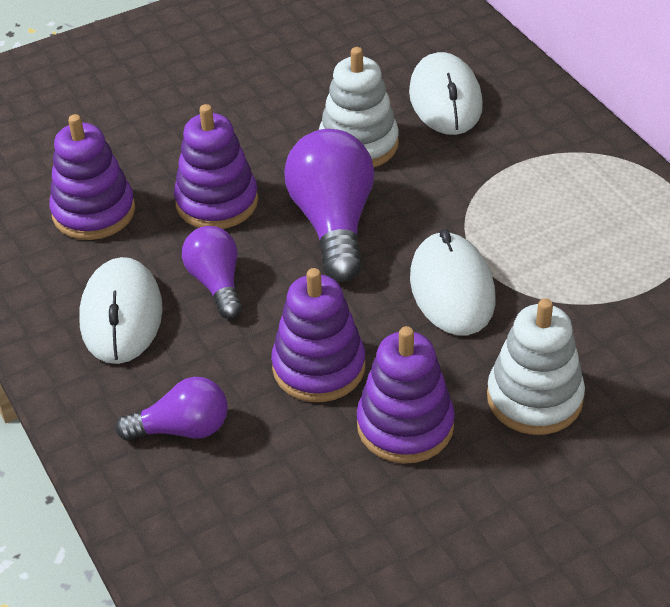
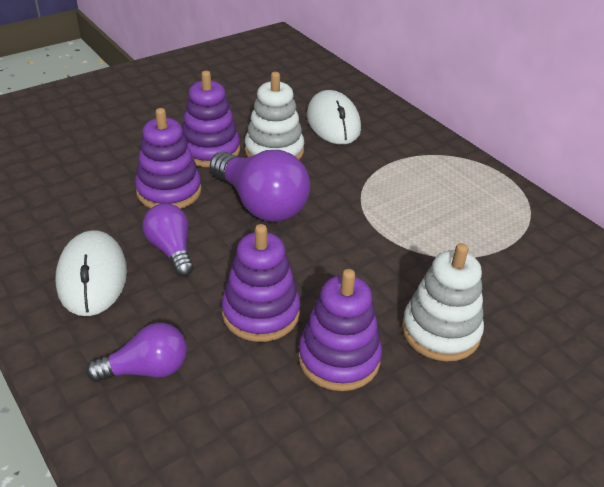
camera: 10 degrees left, 5 degrees down
purple stacking toy [49,114,135,240] -> purple stacking toy moved to [182,71,240,167]
purple light bulb [284,129,374,282] -> purple light bulb turned 150 degrees clockwise [210,150,310,222]
white mouse [410,229,495,335] -> none

